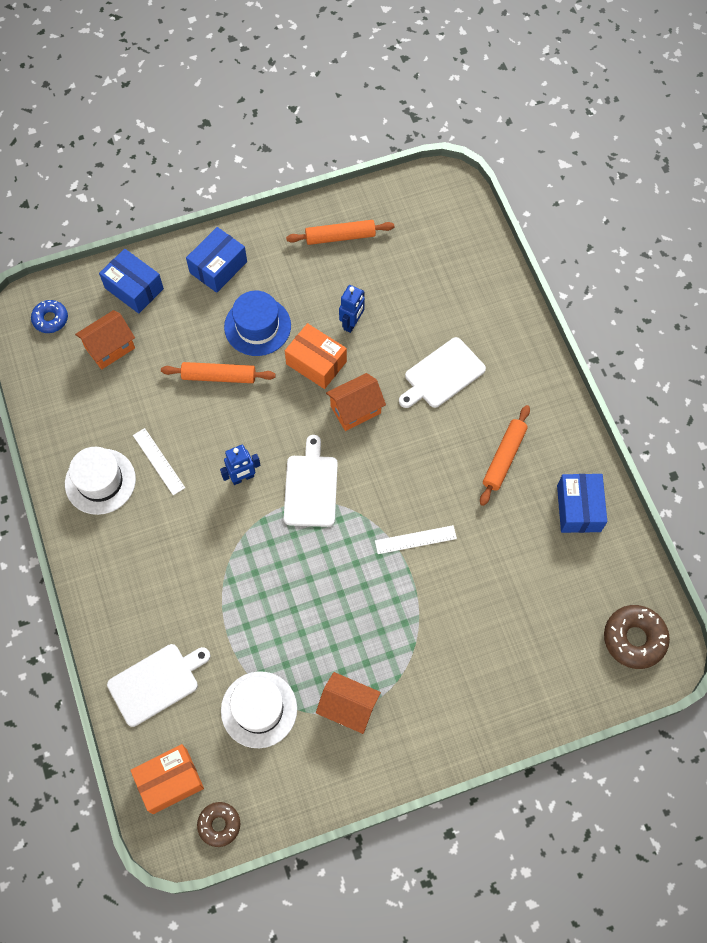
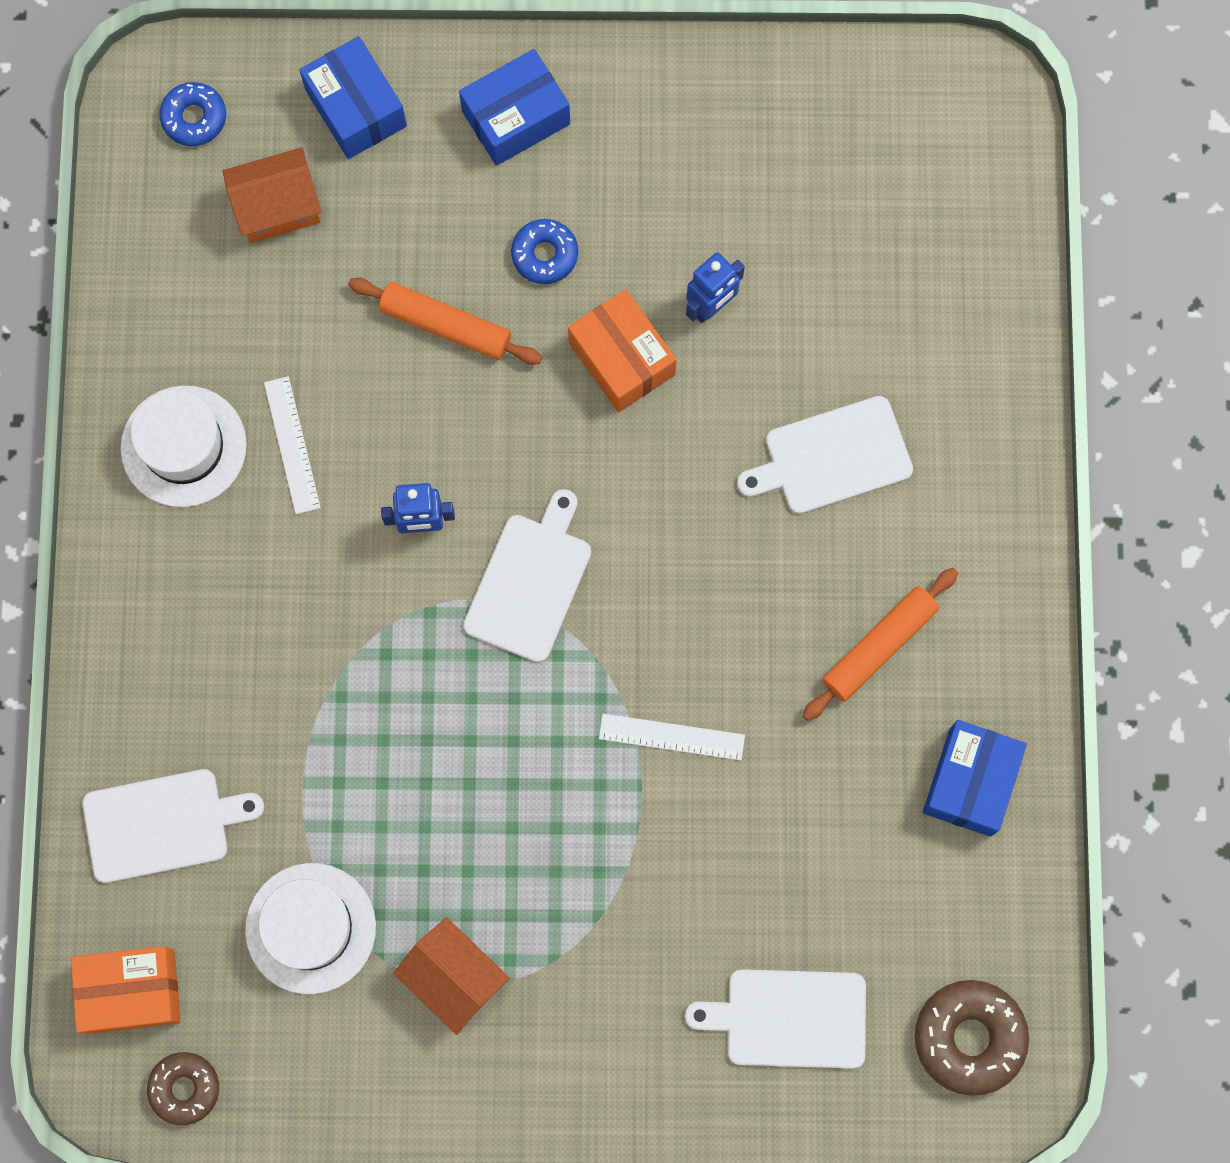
camera: 20 degrees right, 10 degrees up
blue hat [224,290,291,356] -> blue donut [511,219,578,284]
orange rolling pin [286,220,394,245] -> none
orange house [326,373,386,431] -> none
none -> white cutting board [685,969,866,1068]

